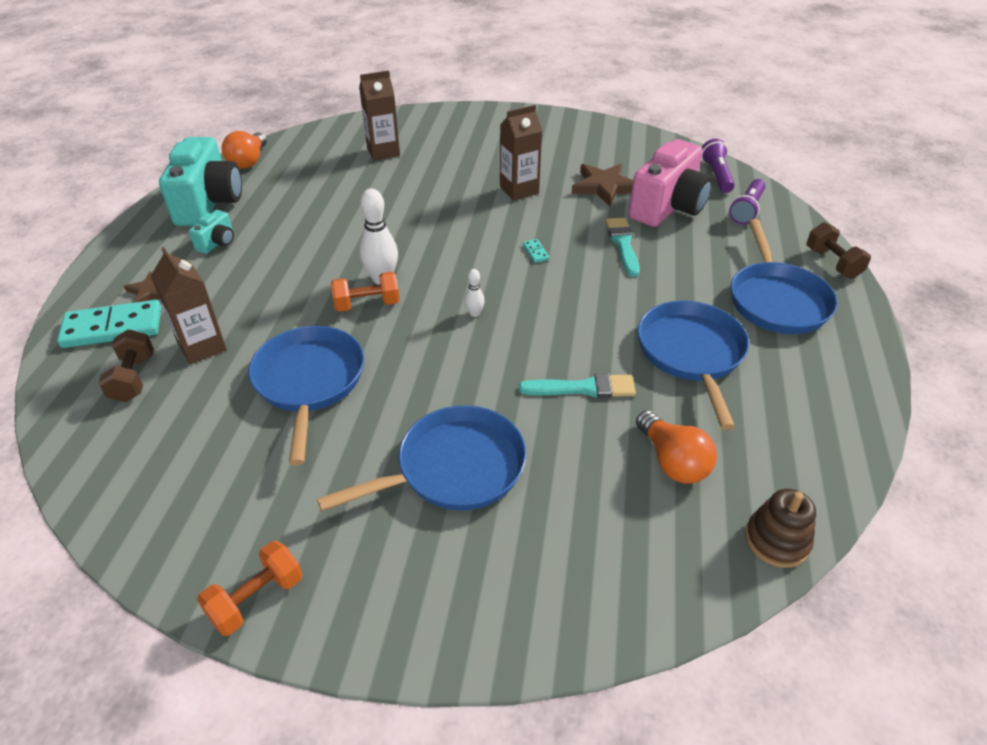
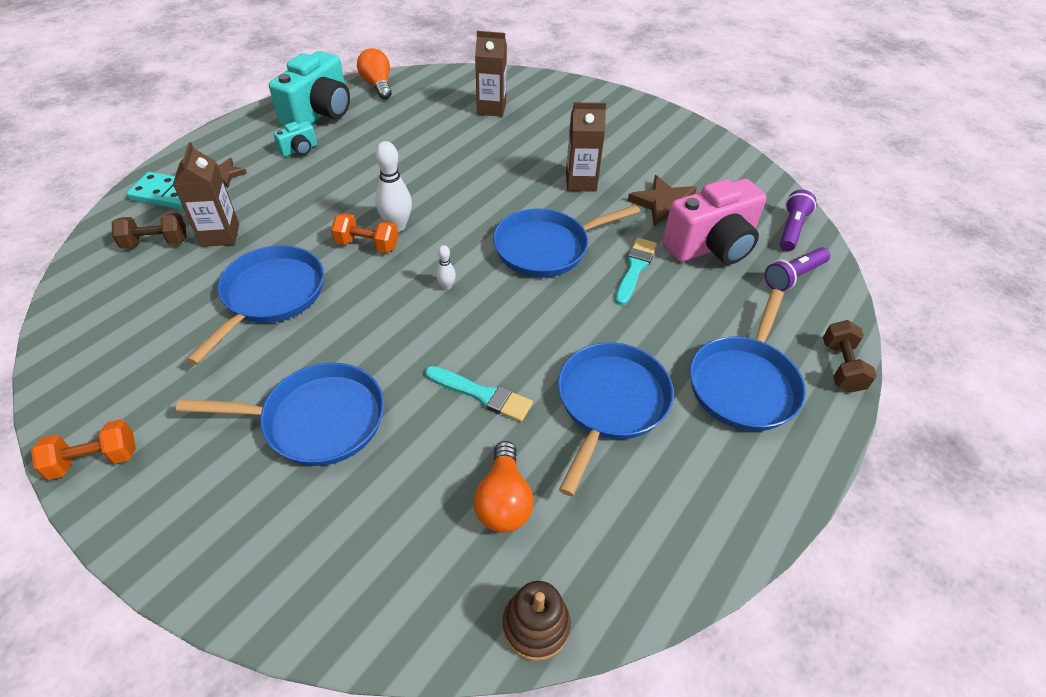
camera: 25 degrees right, 5 degrees up
brown dumbbell [98,329,154,402] -> brown dumbbell turned 60 degrees clockwise [112,213,186,249]
orange light bulb [222,131,267,169] -> orange light bulb turned 120 degrees clockwise [357,48,392,99]
turquoise domino [523,239,550,263] -> blue pan [493,205,640,277]

